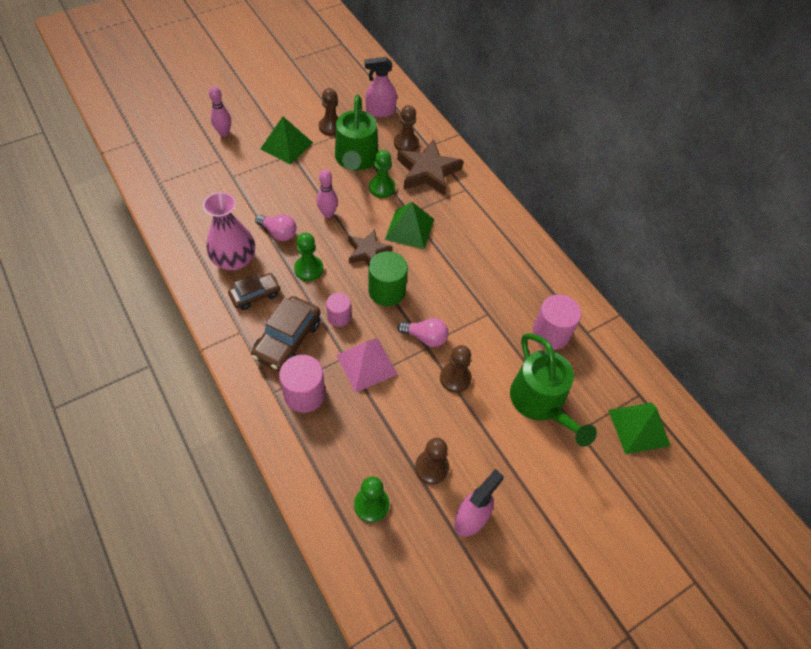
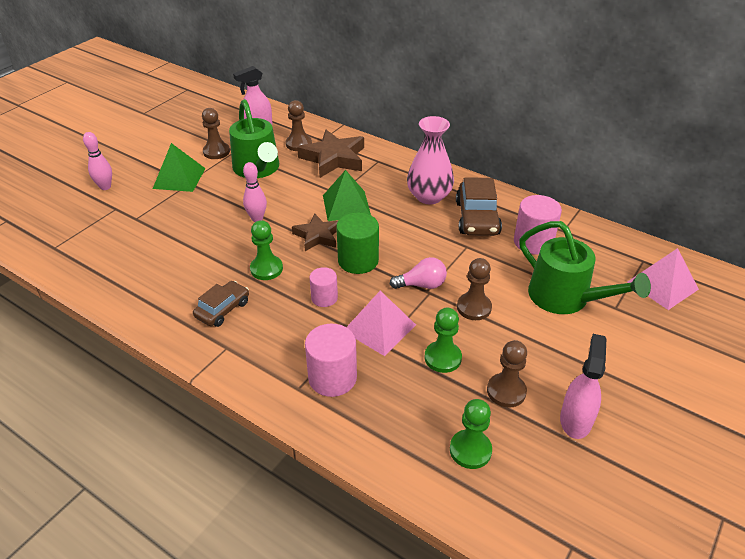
camera: 20 degrees left, 15 degrees down
pink vase [203,192,255,270] -> pink vase moved to [407,116,454,204]
brown car [251,296,320,371] -> brown car moved to [456,177,502,236]
pink light bulb [255,214,296,241] -> none
green pawn [369,150,395,198] -> green pawn moved to [425,307,462,373]
green pyramid [608,403,670,454] -> pink pyramid [627,248,699,310]

